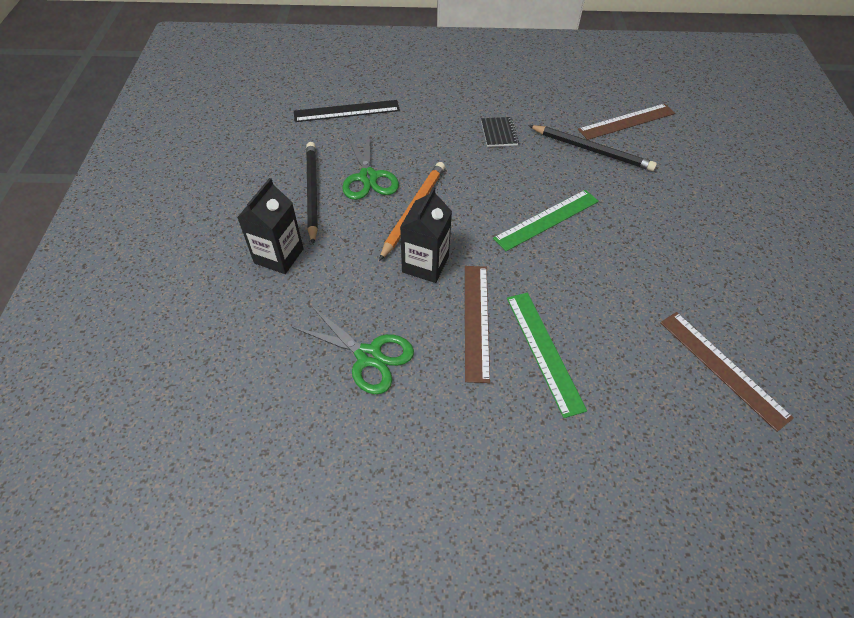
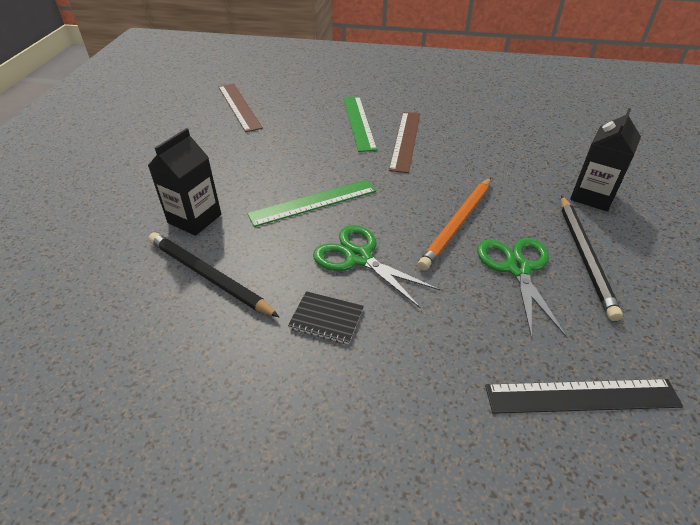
camera: 170 degrees left, 10 degrees down
green scissors [292,306,414,394] -> green scissors moved to [313,225,440,309]
black carton [400,187,452,283] -> black carton moved to [148,128,221,236]
black notebook [481,117,519,147] -> black notebook turned 75 degrees counterclockwise [288,291,364,344]
brown ruler [578,103,675,140] -> none

